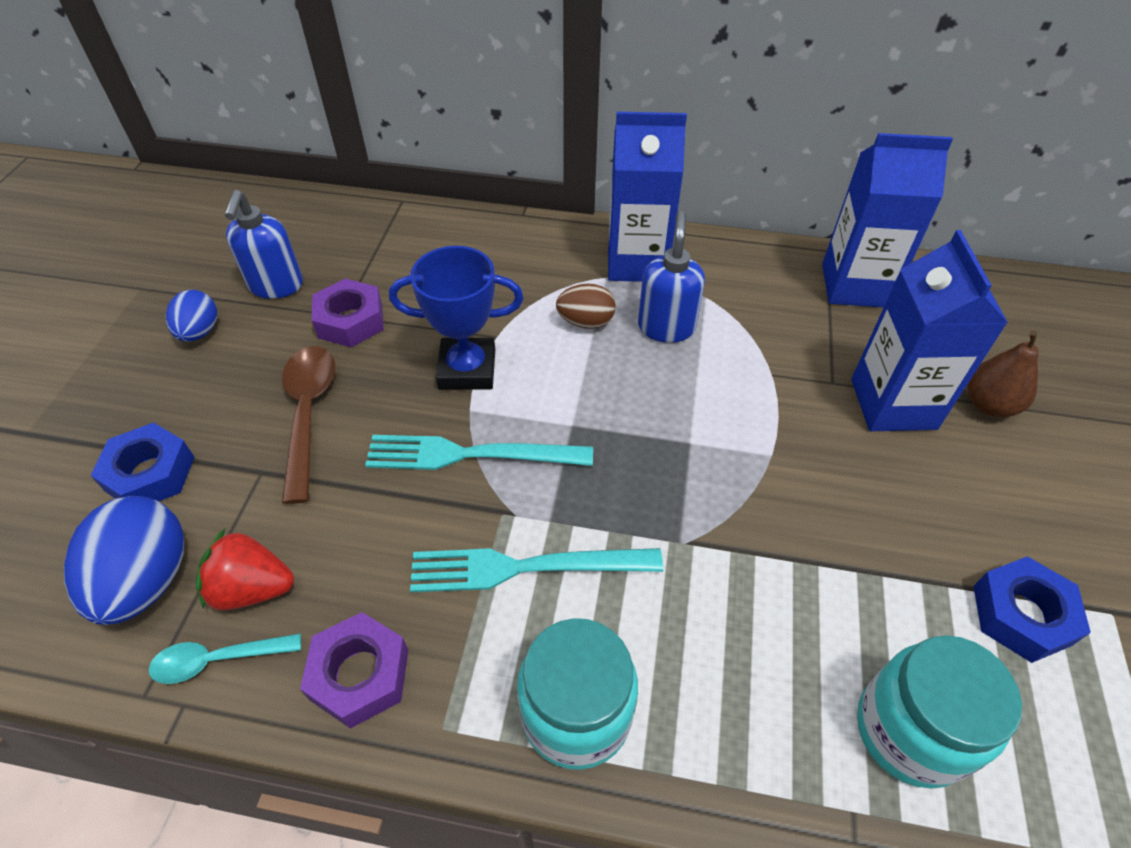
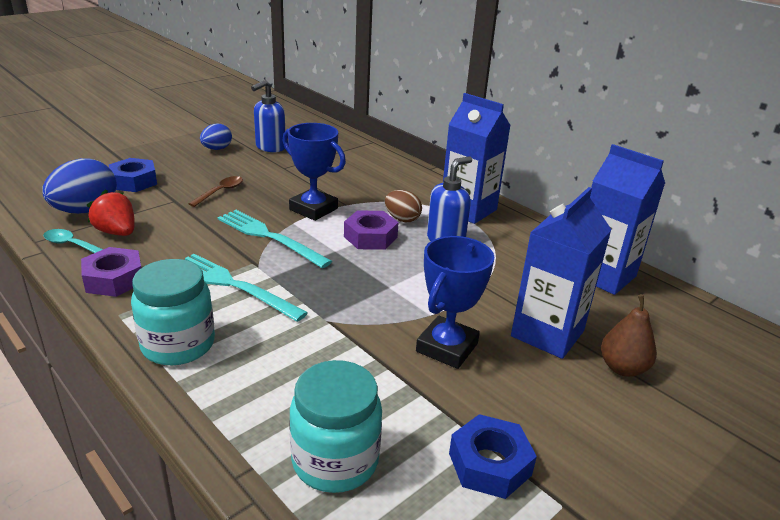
camera: 35 degrees right, 20 degrees down
brown spoon [282,346,335,504] -> brown spoon [189,176,243,207], size x0.61
purple nut [312,279,384,347] -> purple nut moved to [344,210,399,250]
none -> blue trophy [416,236,494,369]

